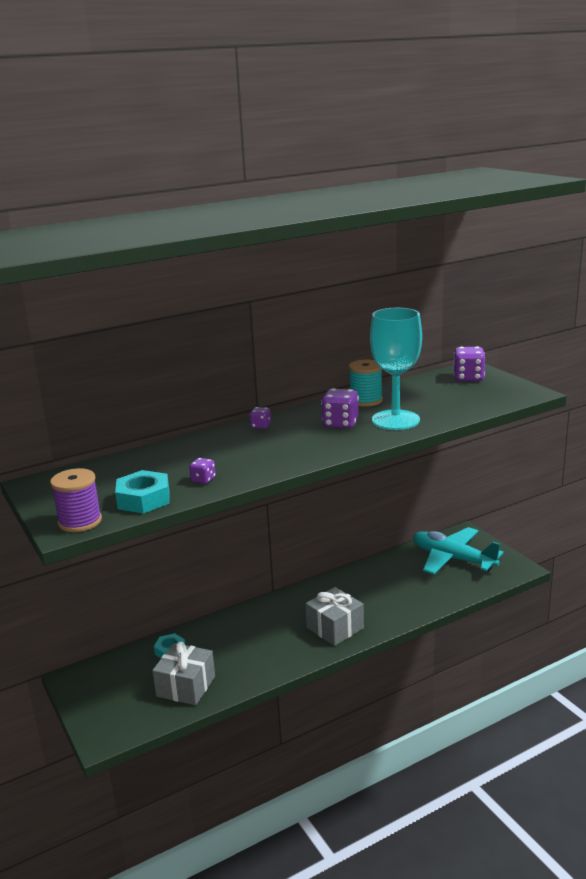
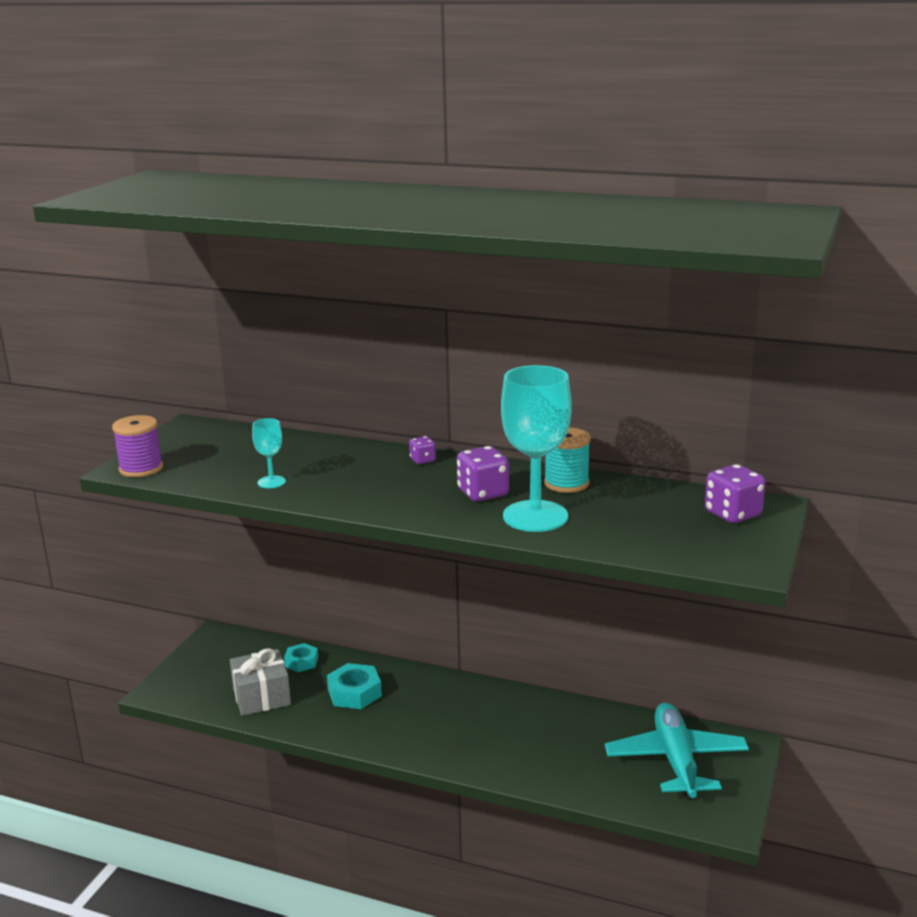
camera: 50 degrees right, 0 degrees up
turquoise nut [115,470,170,514] -> turquoise nut moved to [327,663,382,709]
purple dice [189,458,216,484] -> turquoise goblet [252,418,286,488]
grey gift [305,587,364,646] -> none

